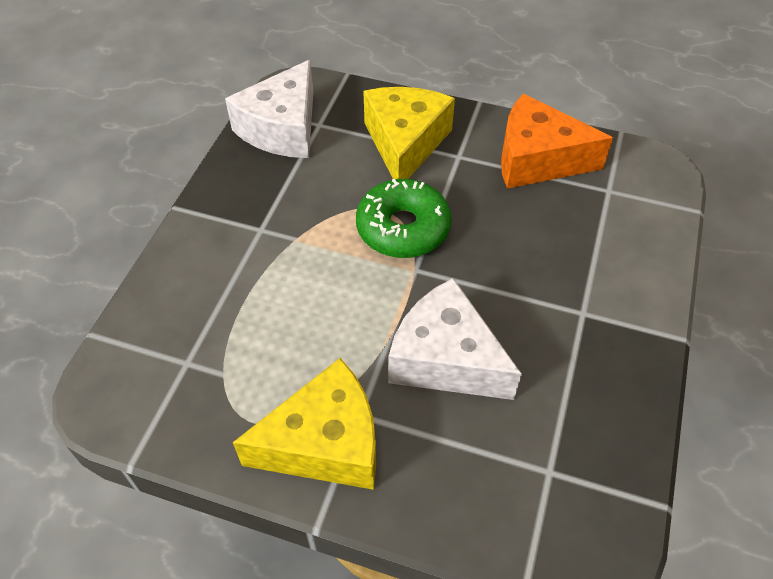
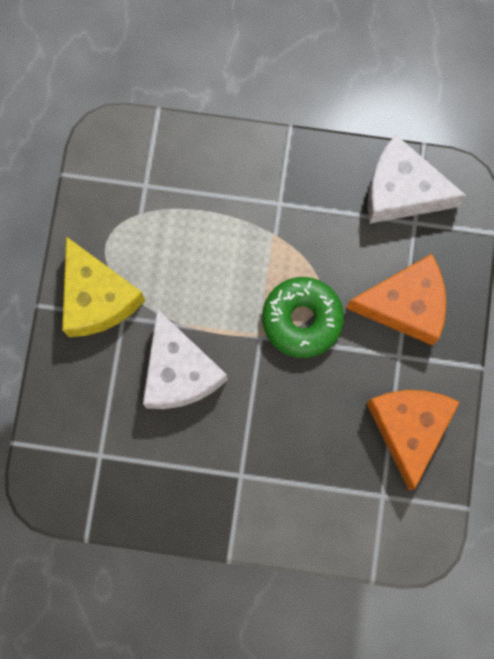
camera: 80 degrees right, 25 degrees up
yellow cheese [363,87,455,179] -> orange cheese [346,254,446,346]
white cheese [388,278,522,400] -> white cheese turned 135 degrees clockwise [143,309,228,409]

